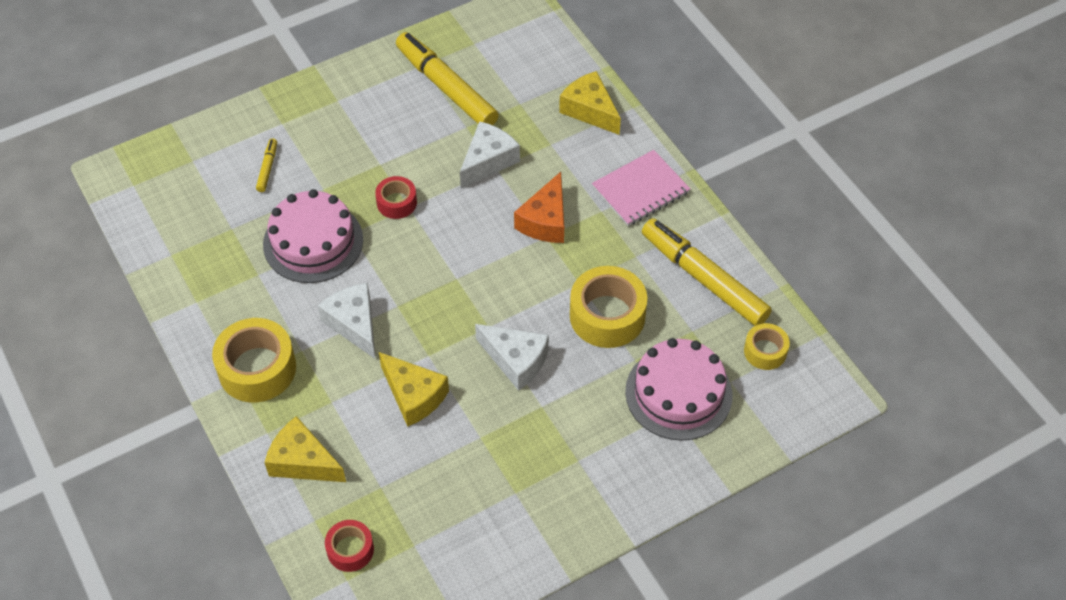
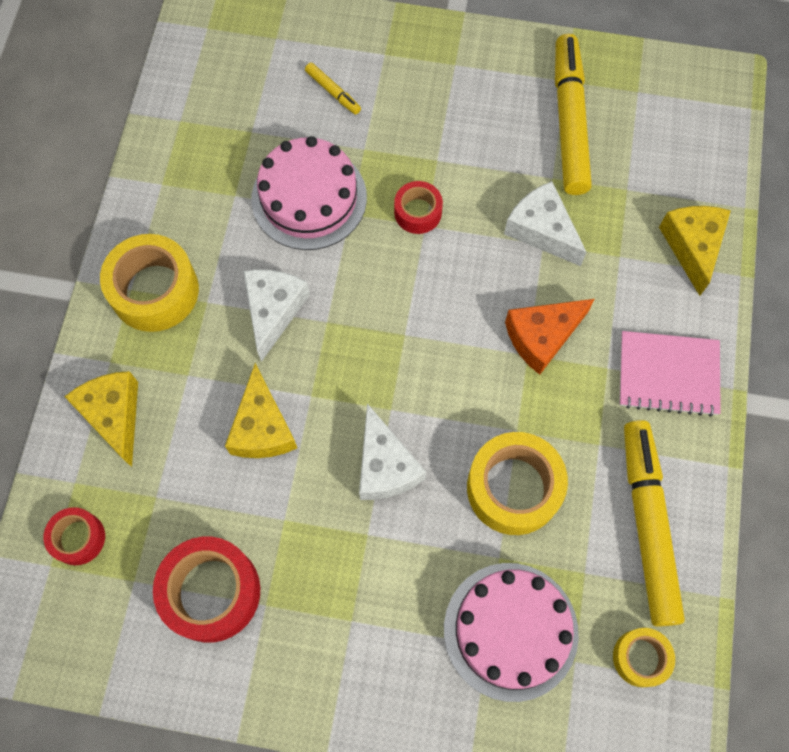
camera: 40 degrees right, 15 degrees up
yellow marker [256,138,277,192] -> yellow marker turned 90 degrees clockwise [305,63,361,115]
white cheese [460,121,520,188] -> white cheese turned 120 degrees counterclockwise [504,181,586,266]
none -> red tape [153,537,260,643]

